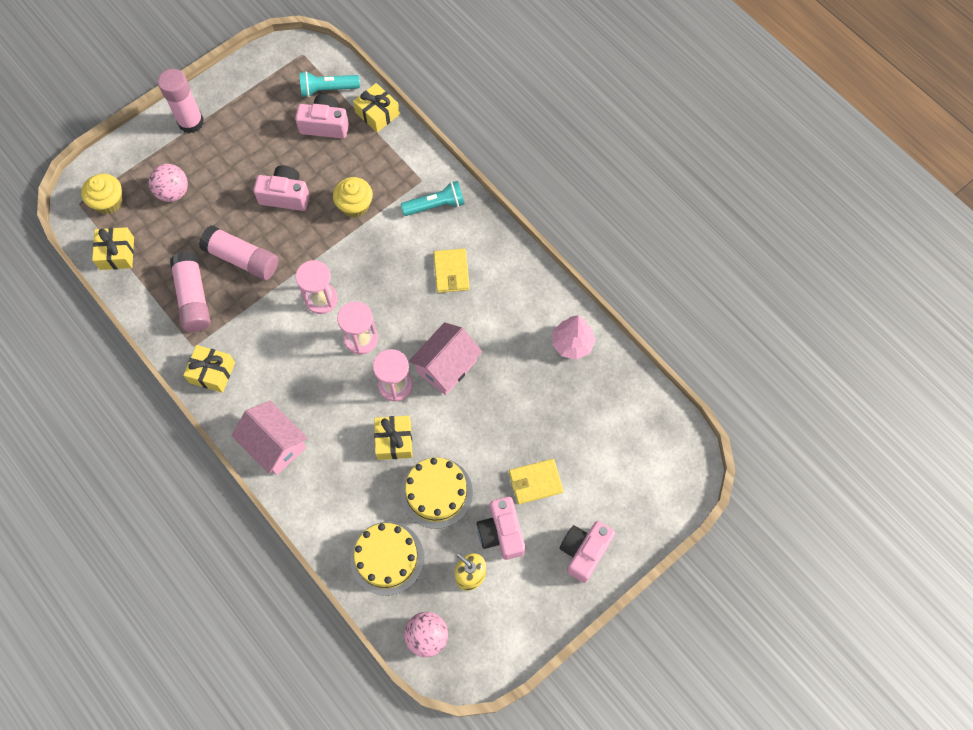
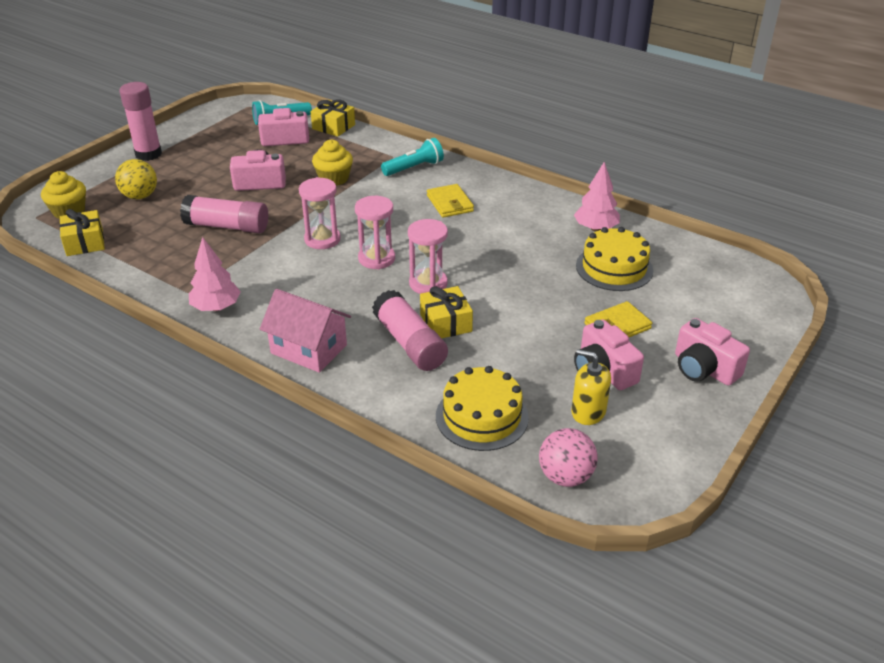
camera: 15 degrees left, 30 degrees down
pink ball [149,164,188,202] -> yellow ball [115,159,157,199]
pink glue stick [170,252,211,332] -> pink glue stick moved to [372,290,448,371]
yellow gift [183,345,235,393] -> pink tree [189,237,241,311]
yellow cake [401,458,473,529] -> yellow cake moved to [576,227,653,291]
pink house [409,322,482,395] -> none
pink camera [559,521,615,583] -> pink camera turned 60 degrees counterclockwise [675,318,750,386]

